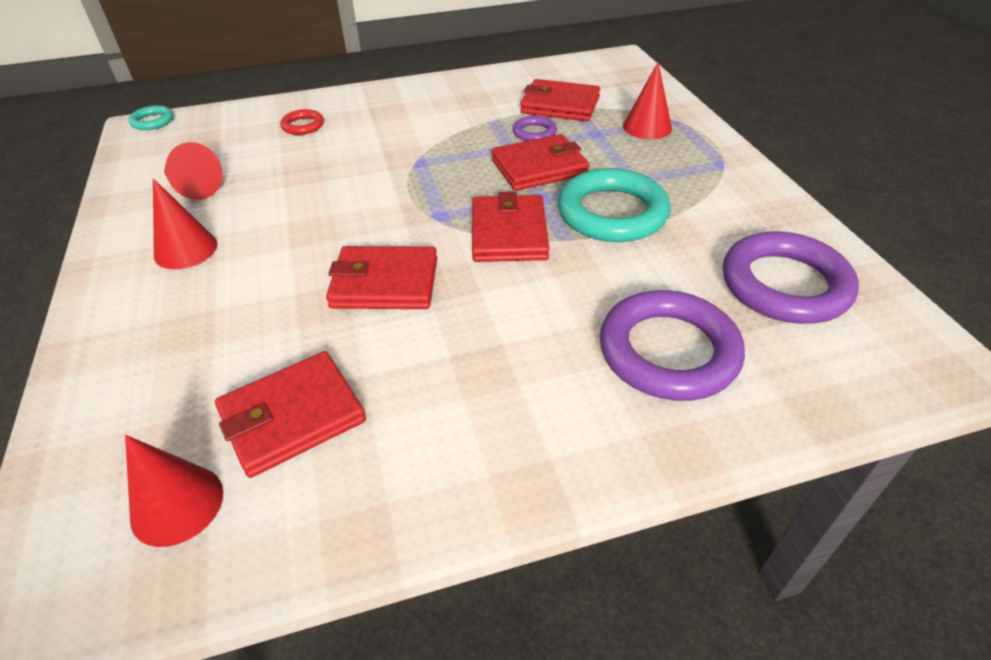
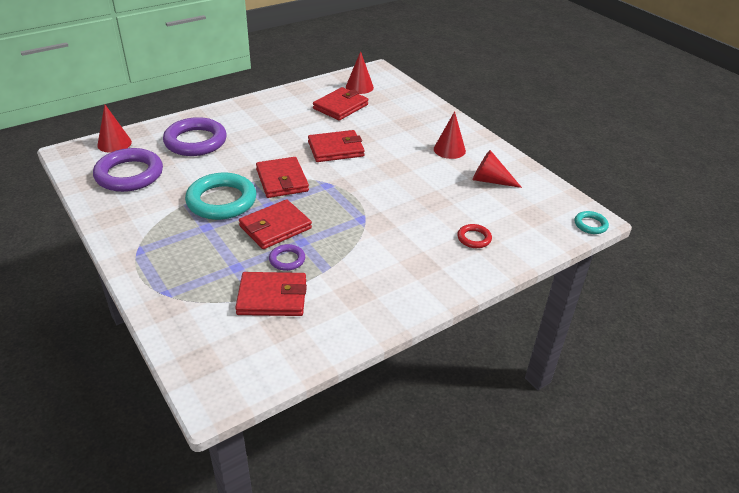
camera: 160 degrees right, 5 degrees down
red cone [623,62,672,139] -> red cone moved to [97,105,132,153]

